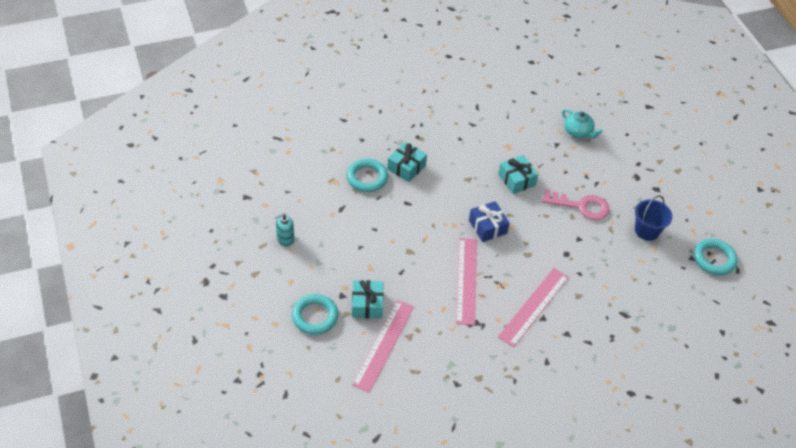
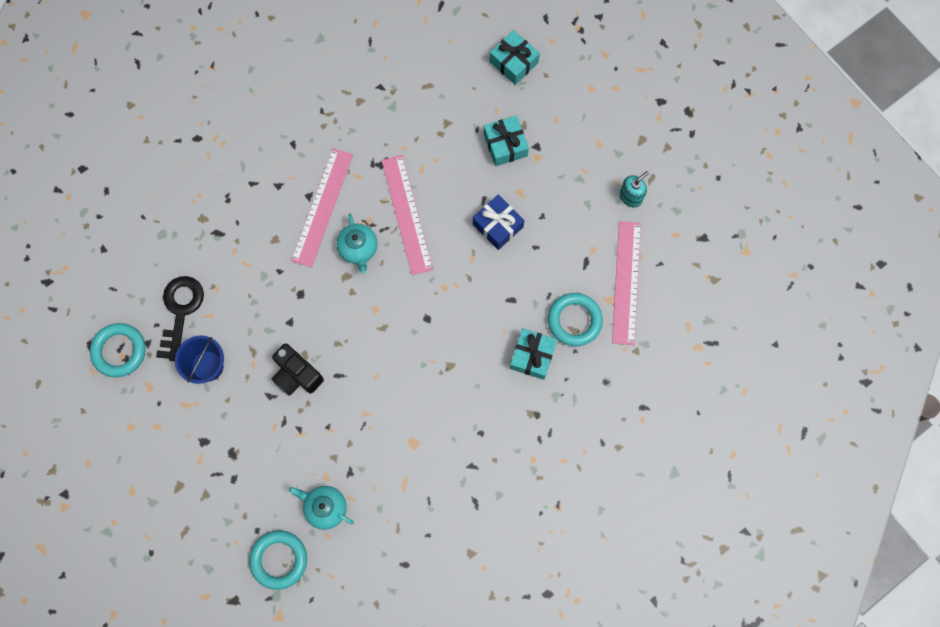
camera: 165 degrees right, 25 degrees up
turquoise ring [292,294,338,335] -> turquoise ring moved to [249,530,307,590]
pink ruler [352,300,414,393] -> pink ruler moved to [612,221,641,345]
blue gift [469,201,510,242] -> blue gift moved to [473,194,525,250]
turquoise gift [498,155,539,194] -> turquoise gift moved to [490,30,540,85]
pink key [542,189,609,220] -> black camera [272,343,324,396]
none -> black key [156,276,204,361]
none -> turquoise teapot [336,214,378,274]

